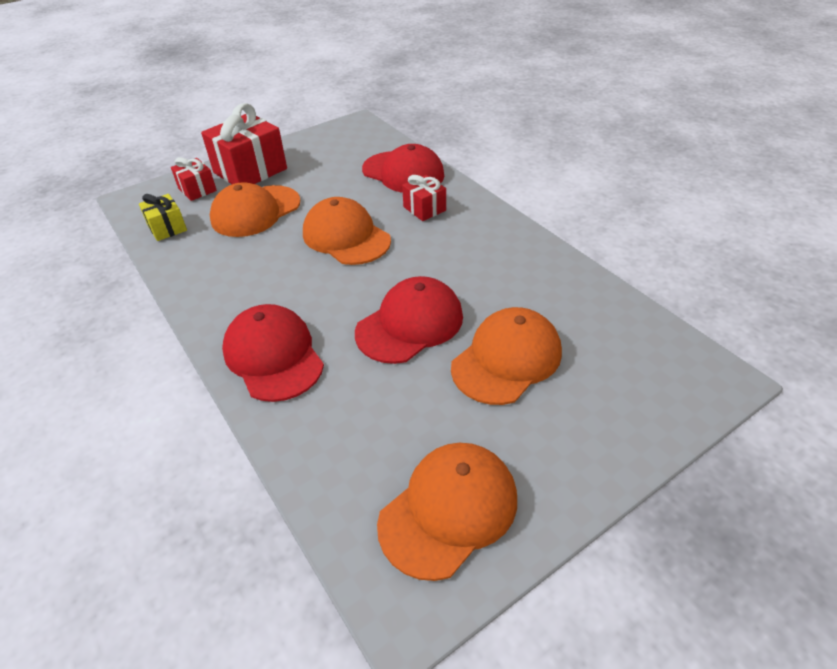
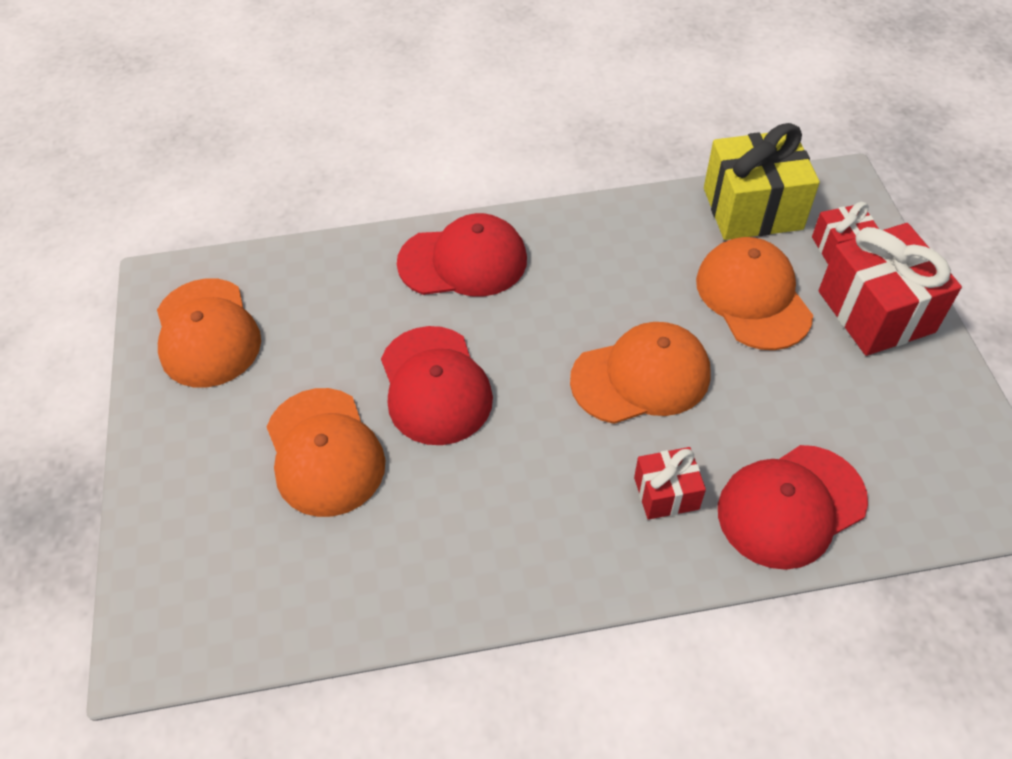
camera: 115 degrees right, 10 degrees up
yellow gift [139,194,187,241] -> yellow gift [704,123,820,240], size x1.87

